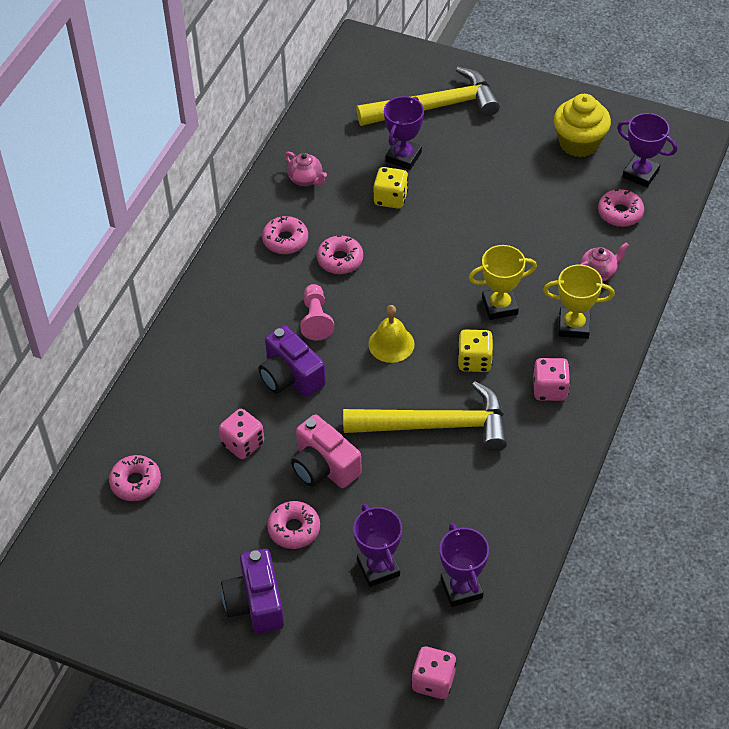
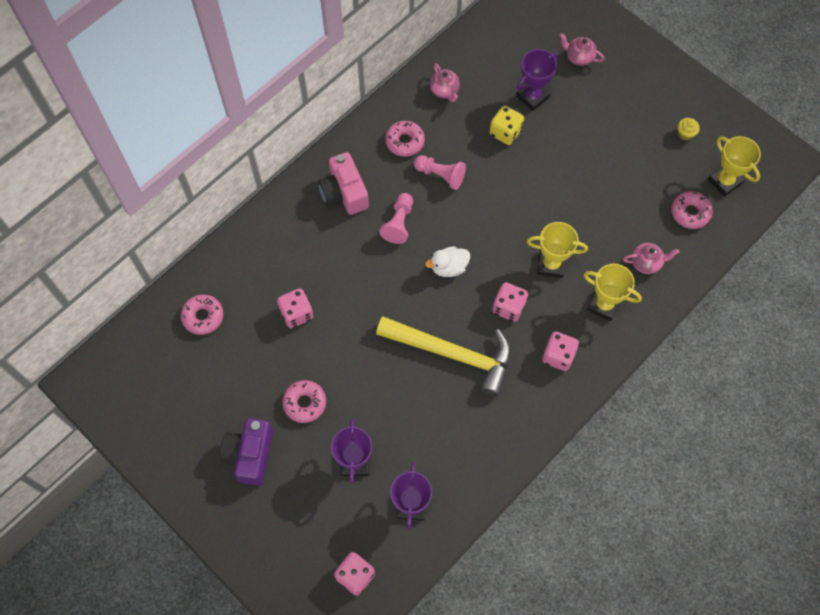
camera: 20 degrees right, 15 degrees up
purple camera [259,325,326,397] -> none
pink camera [291,415,362,488] -> pink camera moved to [318,152,369,215]
pink donut [317,235,363,274] -> pink pawn [414,155,466,190]
yellow hammer [356,67,500,126] -> pink teapot [560,33,604,66]
yellow bell [368,305,415,363] -> white duck [425,246,470,277]
yellow dice [458,329,493,372] -> pink dice [492,282,528,322]
yellow cupcake [554,94,611,157] -> yellow cupcake [678,118,700,140], size x0.43
purple trophy [617,113,677,188] -> yellow trophy [708,136,761,197]

